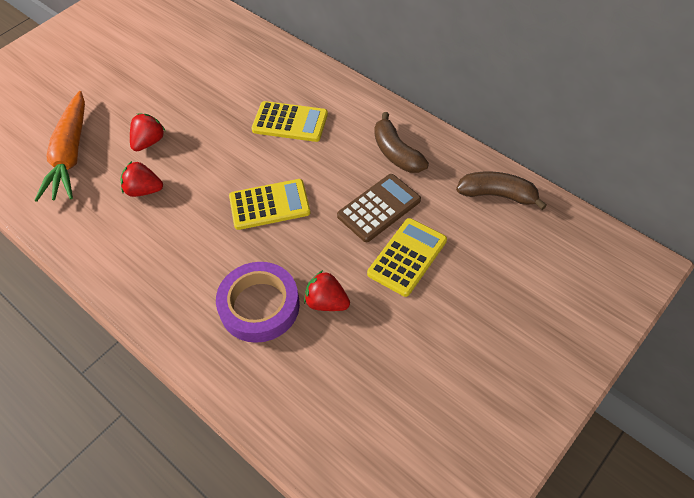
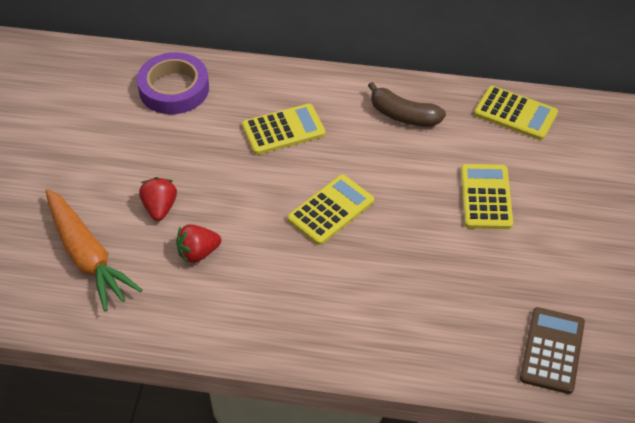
camera: 35 degrees left, 5 degrees down
purple tape [216,262,300,343] -> purple tape moved to [137,52,209,114]
red strawberry [304,270,350,311] -> none
brown calculator [337,174,421,242] -> brown calculator moved to [520,307,585,394]
brown banana [456,172,547,210] -> yellow calculator [474,86,558,140]

